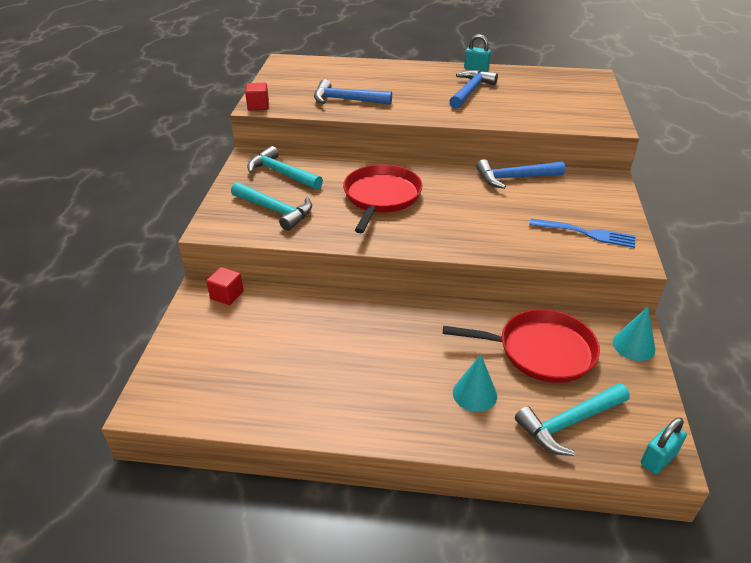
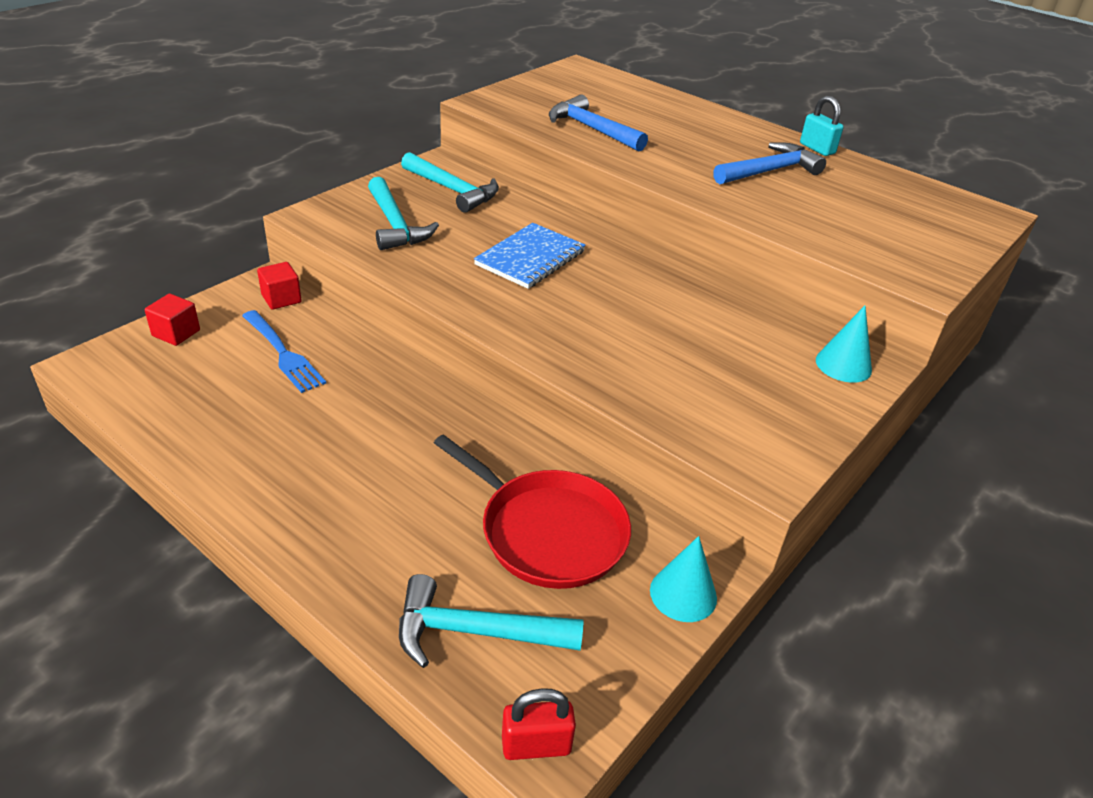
camera: 30 degrees right, 0 degrees up
red cube [245,83,269,111] -> red cube moved to [145,293,200,346]
turquoise hammer [247,146,323,190] -> turquoise hammer turned 150 degrees clockwise [401,152,499,213]
red pan [343,164,422,233] -> blue notebook [474,223,586,289]
turquoise cone [453,354,497,412] -> turquoise cone moved to [816,306,872,383]
blue hammer [476,159,565,189] -> none
blue fork [529,219,636,248] -> blue fork moved to [242,310,326,393]
turquoise padlock [641,417,687,474] -> red padlock [502,688,576,760]

